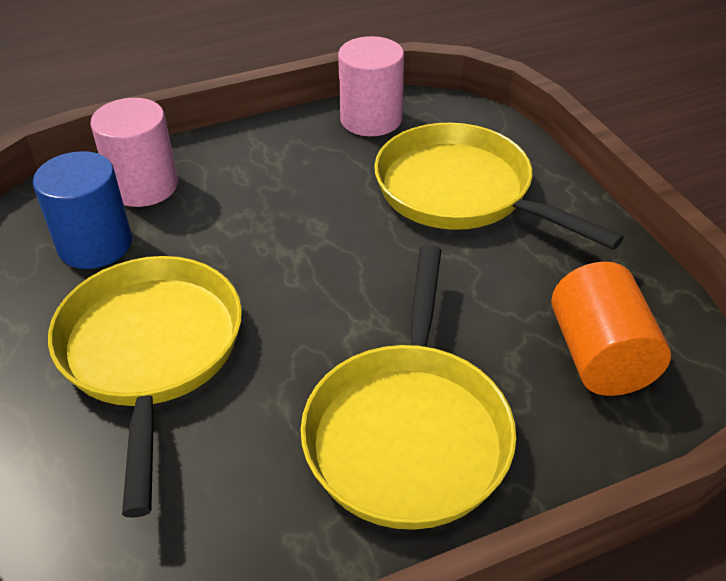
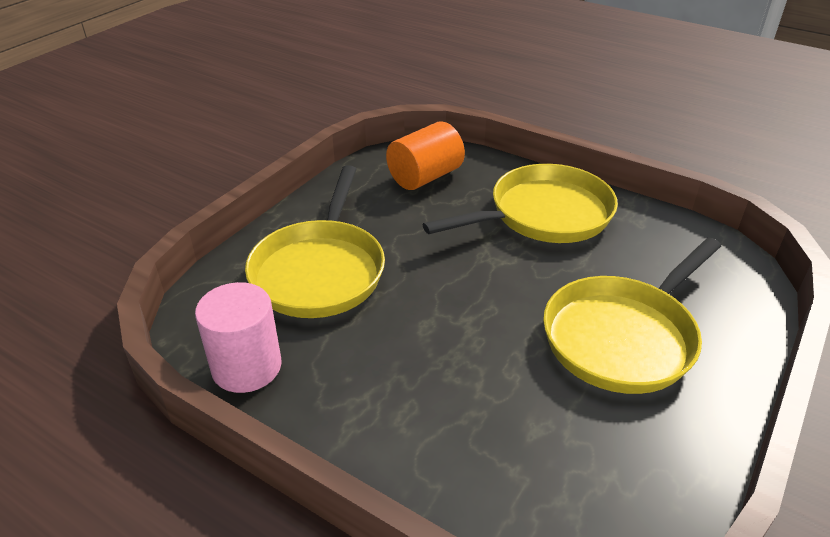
camera: 125 degrees left, 5 degrees down
blue cylinder [33,151,132,269] -> none
pink cylinder [90,98,178,207] -> none

